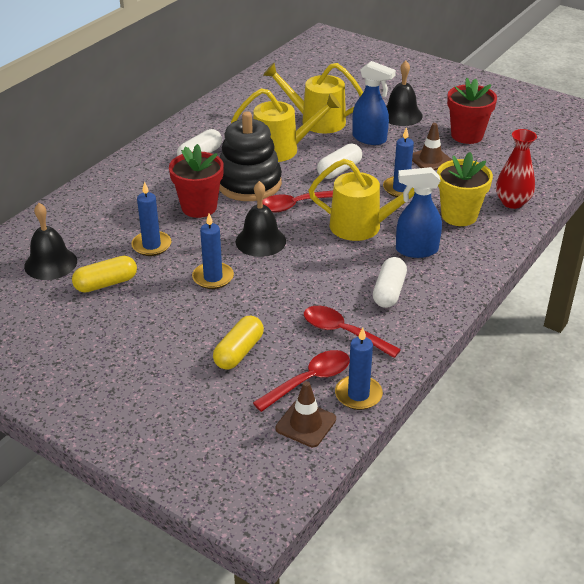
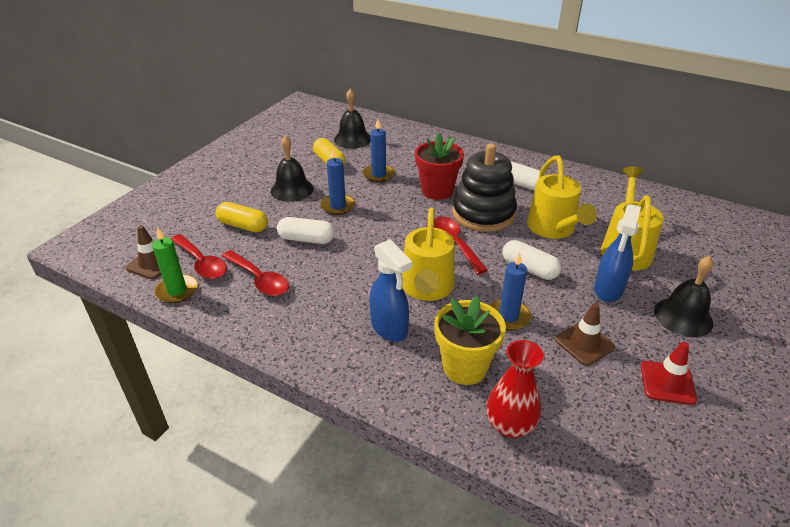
camera: 85 degrees right, 0 degrees up
black bell [236,181,286,257] -> black bell moved to [271,135,314,202]
red spoon [304,306,401,358] -> red spoon turned 105 degrees clockwise [222,250,289,296]
blue candle [335,327,383,410] -> green candle [152,227,198,303]
white capsule [373,257,407,308] -> white capsule moved to [277,217,335,244]
blue spray bottle [396,167,442,258] -> blue spray bottle turned 150 degrees clockwise [370,239,412,342]
red flower pot [447,78,497,144] -> red traffic cone [641,342,697,405]

